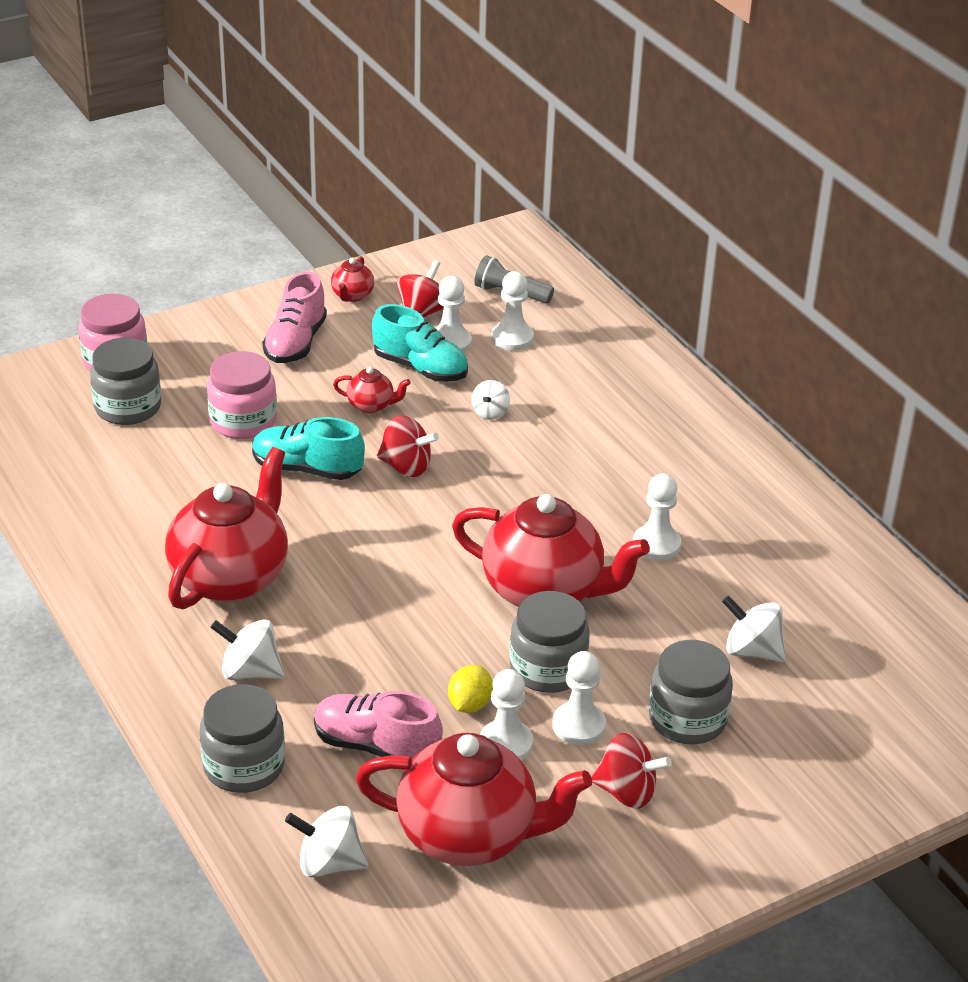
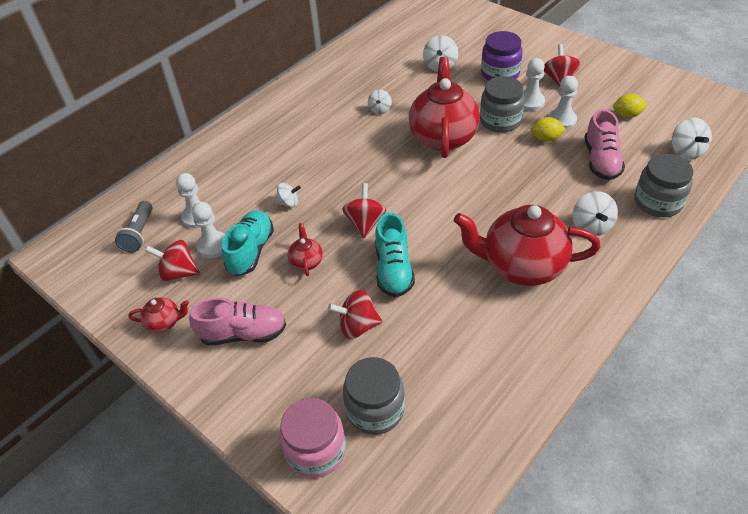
camera: 105 degrees left, 10 degrees up
pink jar [207,351,277,439] -> red spinning top [328,290,383,339]
red teapot [356,733,592,866] -> yellow lemon [613,94,648,118]
white pawn [633,473,681,561] -> white spinning top [368,89,392,114]
grey jar [649,640,733,744] -> purple jar [481,31,523,81]

